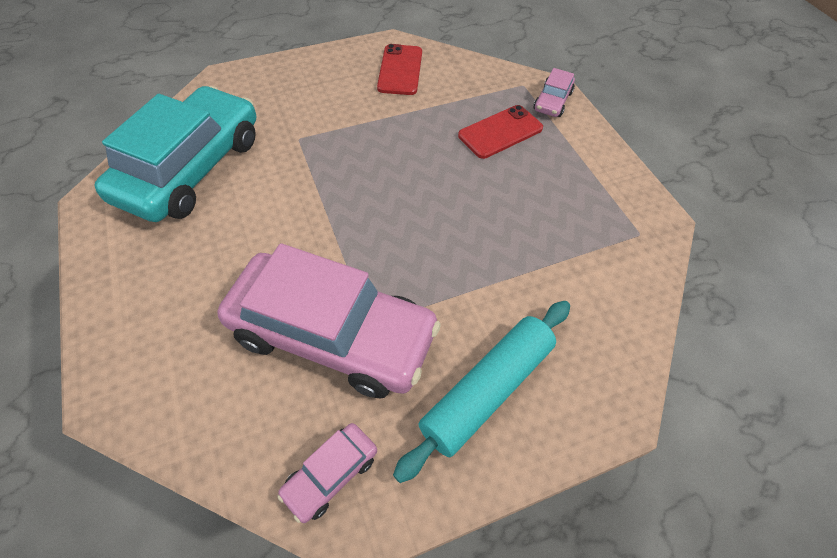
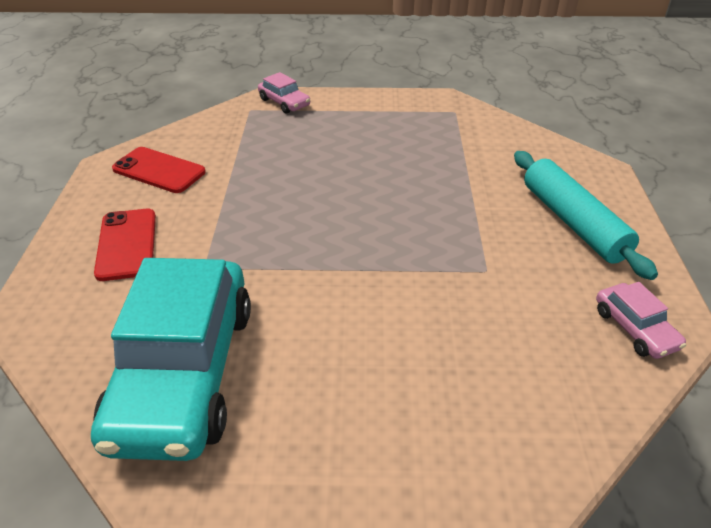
camera: 65 degrees left, 15 degrees down
turquoise car [95,86,256,222] -> turquoise car turned 135 degrees counterclockwise [91,258,251,461]
pink car [217,243,441,399] -> none
red phone [458,105,543,159] -> red phone moved to [94,209,156,281]

